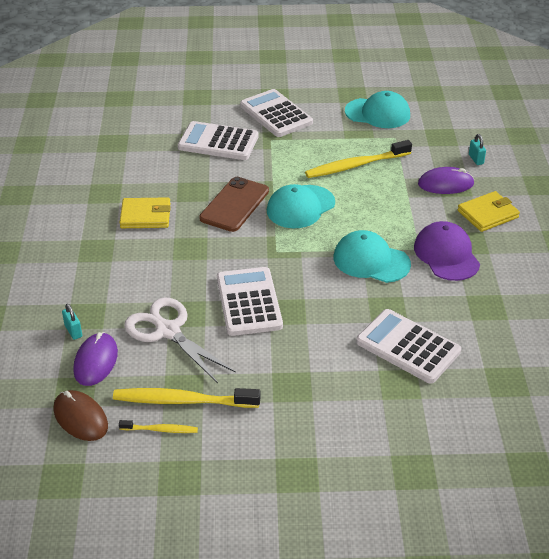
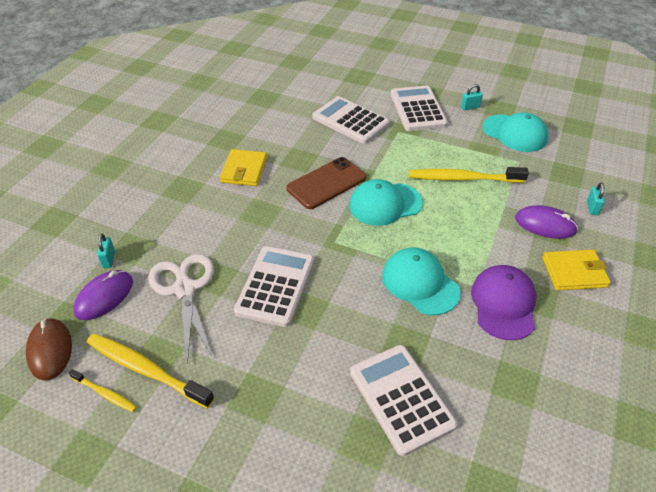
camera: 25 degrees right, 5 degrees up
yellow wallet [119,197,171,228] -> yellow wallet turned 75 degrees clockwise [220,149,267,186]
none -> turquoise padlock [461,84,483,110]

